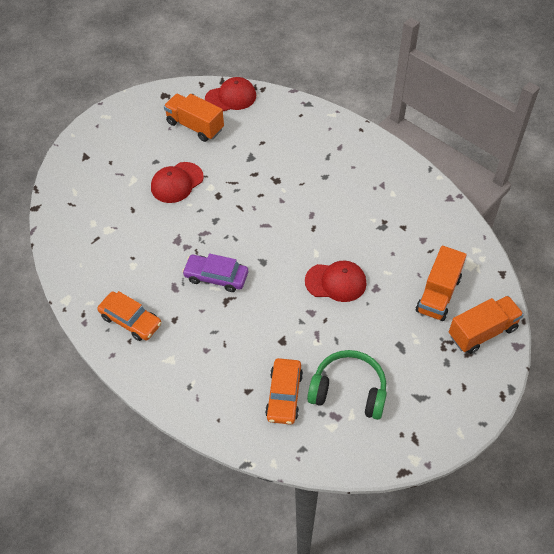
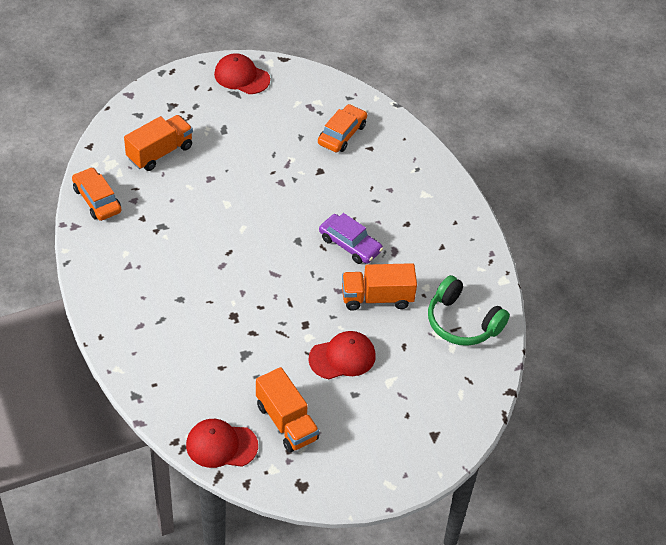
camera: 160 degrees left, 5 degrees down
orange car [97,291,161,341] -> orange car moved to [72,167,121,221]
red cap [305,261,367,302] -> red cap moved to [214,53,270,94]
green headphones [307,350,387,420] -> green headphones moved to [428,275,510,346]
orange truck [449,296,524,354] -> orange truck moved to [342,263,417,311]

